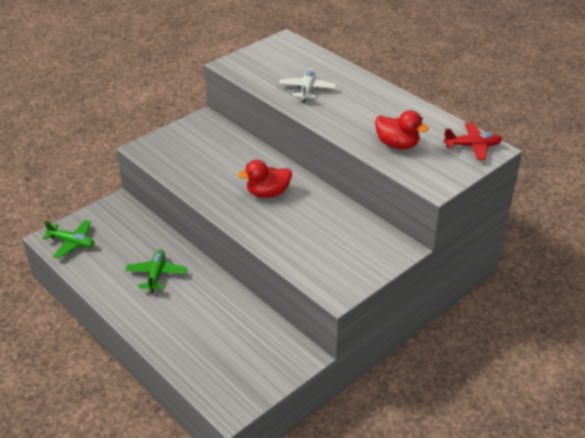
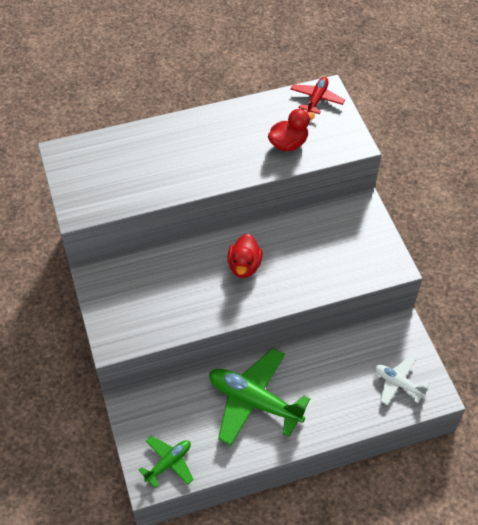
camera: 65 degrees left, 15 degrees up
green plane [125,250,187,293] -> green plane [209,348,310,446], size x1.86
white plane [279,69,337,102] -> white plane moved to [375,356,429,405]

